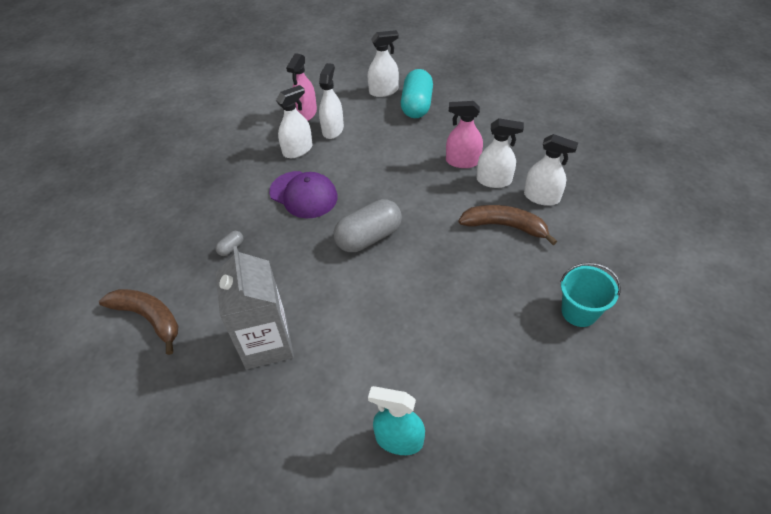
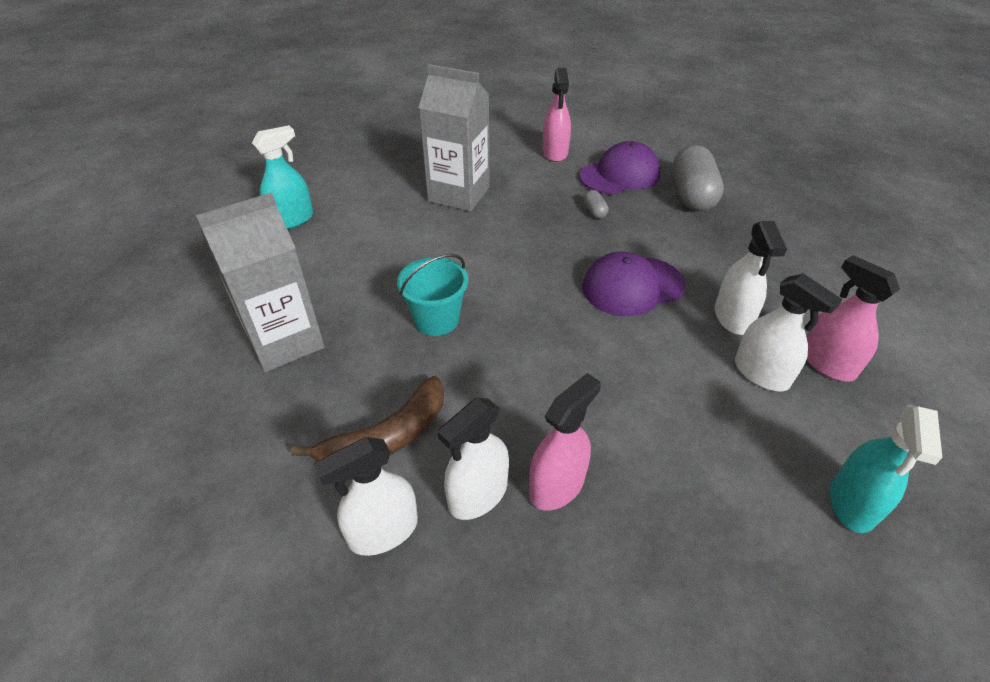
camera: 125 degrees right, 5 degrees down
brown banana [99,289,178,355] -> pink spray bottle [542,68,571,162]
grey capsule [334,199,402,252] -> grey capsule moved to [673,145,724,211]
white spray bottle [368,30,399,97] -> turquoise spray bottle [830,404,942,533]
turquoise capsule [401,69,433,118] -> none
turquoise bucket [560,263,621,327] -> turquoise bucket moved to [397,254,468,336]
none -> grey carton [196,192,325,372]
none -> purple cap [579,141,660,194]

